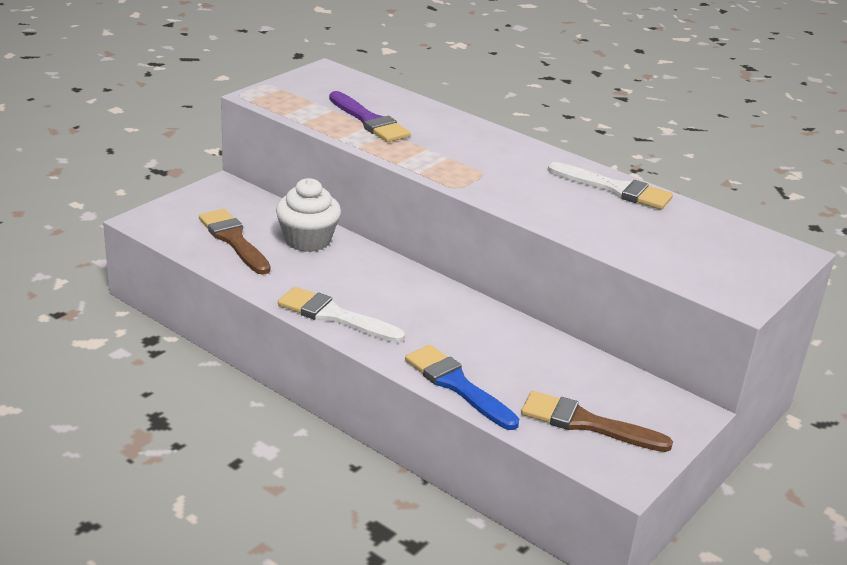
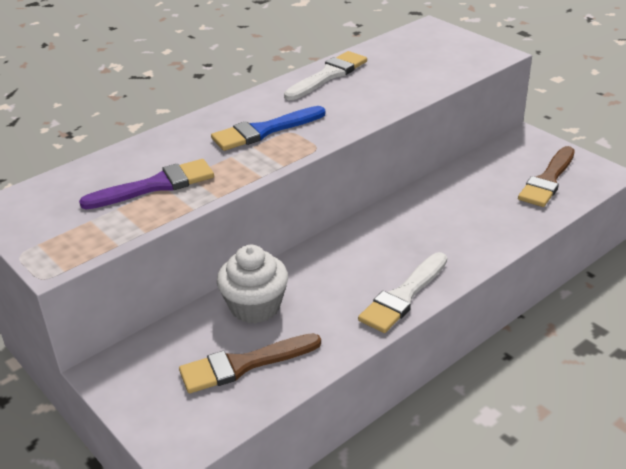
camera: 75 degrees left, 5 degrees up
blue brush [405,345,519,430] -> blue brush moved to [211,106,325,151]

